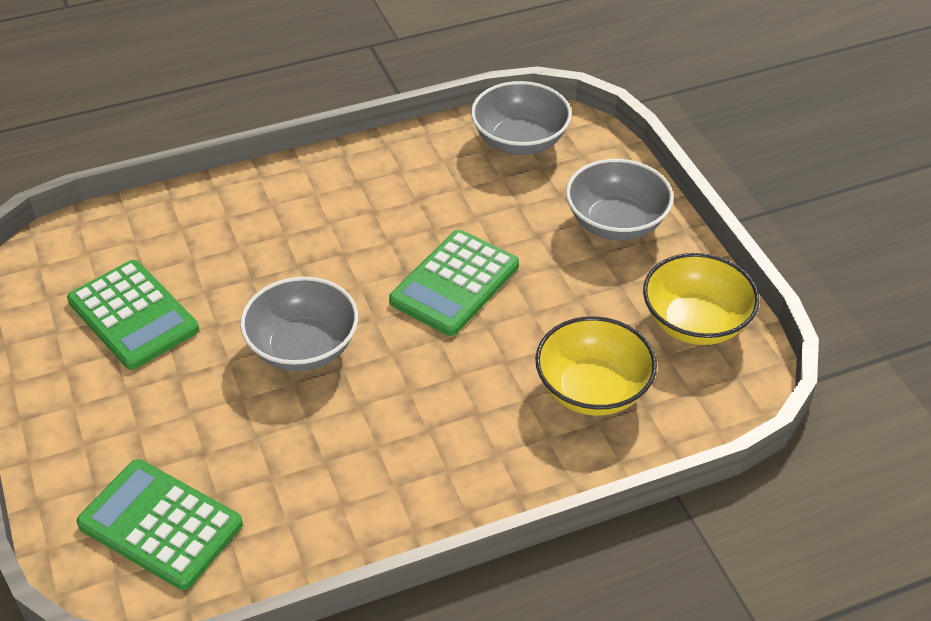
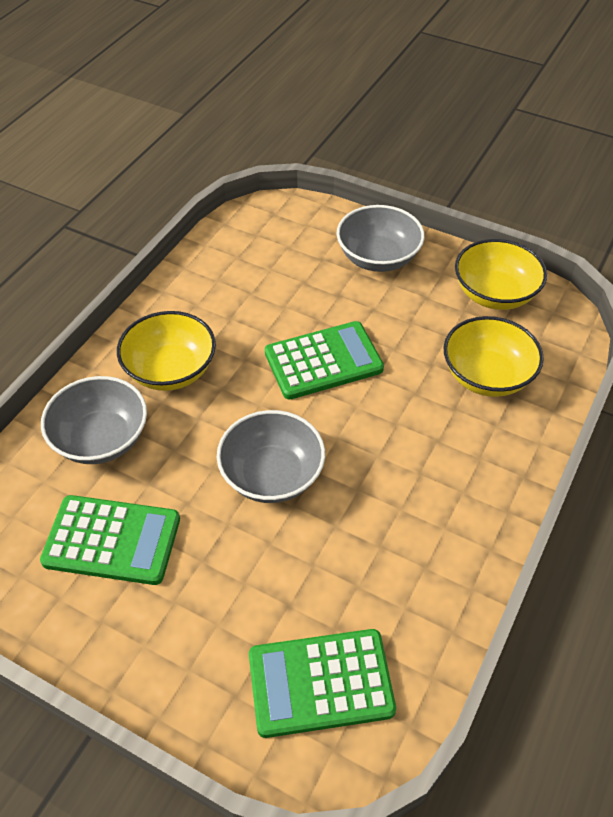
camera: 40 degrees left, 5 degrees up
green calculator [389,230,519,336] -> green calculator turned 105 degrees counterclockwise [265,321,384,400]
grey bowl [471,81,572,155] -> grey bowl moved to [41,376,147,464]
none -> yellow bowl [117,311,216,391]

